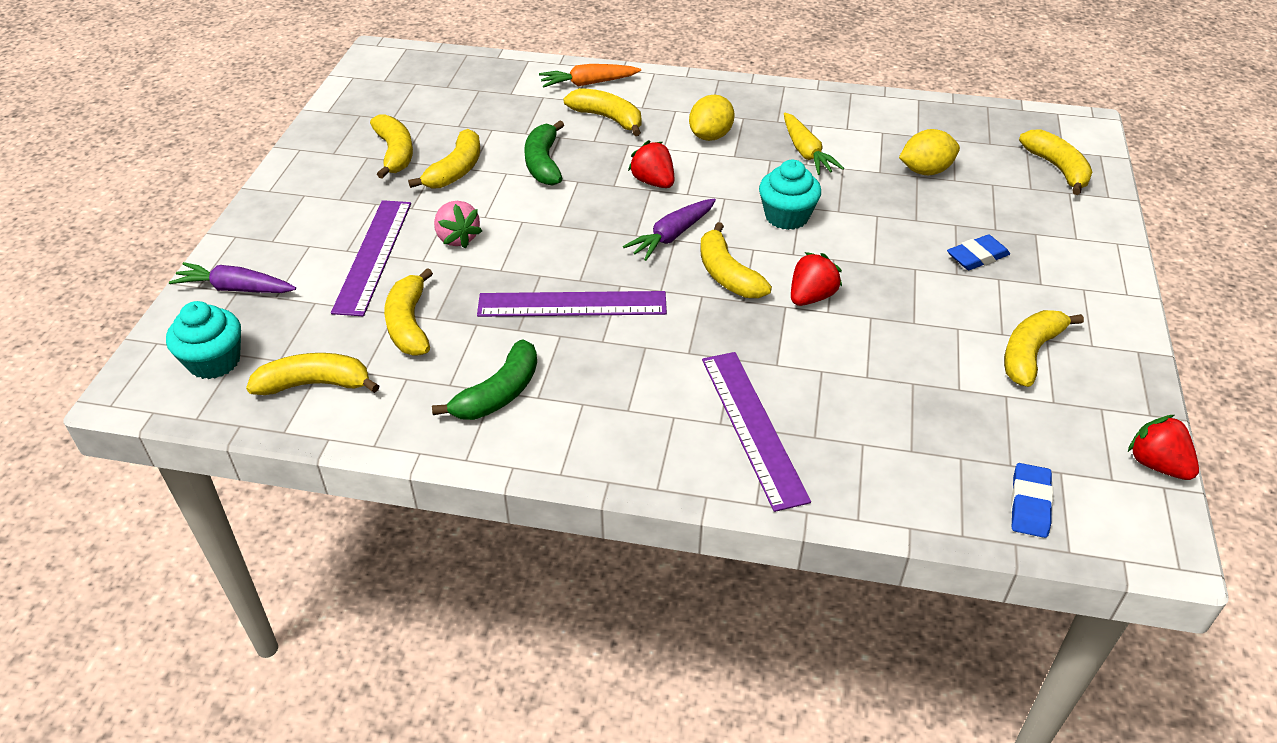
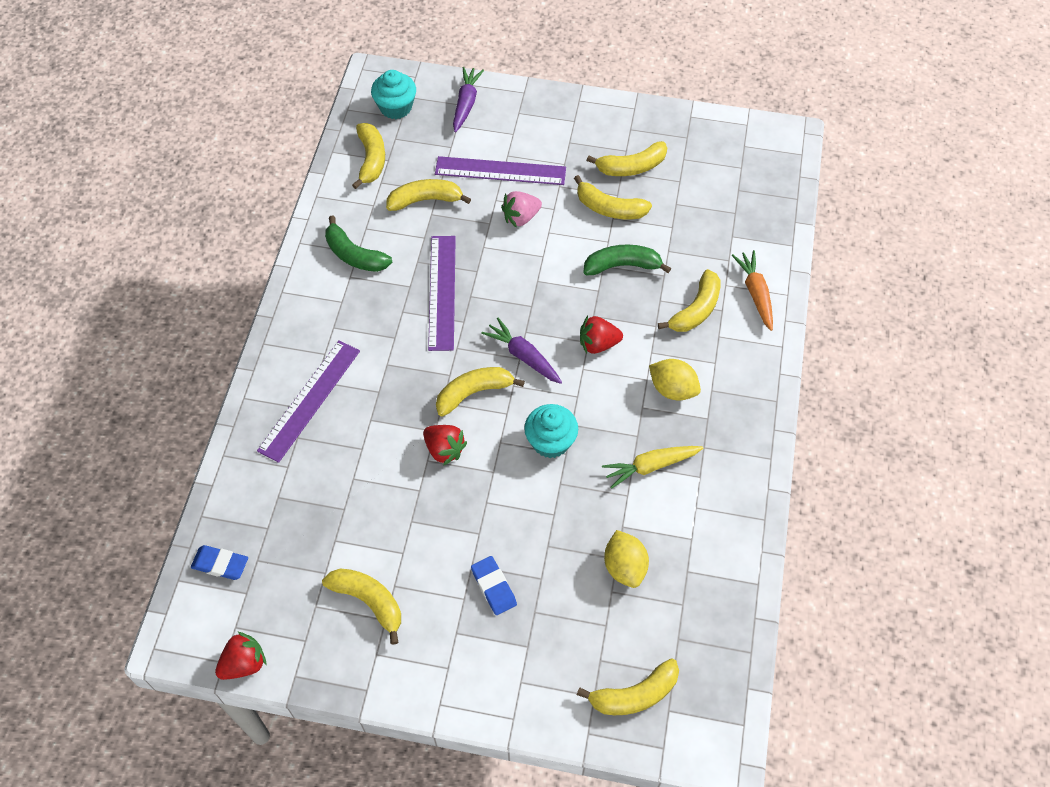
camera: 90 degrees right, 15 degrees up
red strawberry [628,140,674,188] -> red strawberry turned 150 degrees counterclockwise [580,316,623,354]
purple ruler [702,352,811,512] -> purple ruler turned 45 degrees counterclockwise [257,340,360,463]

